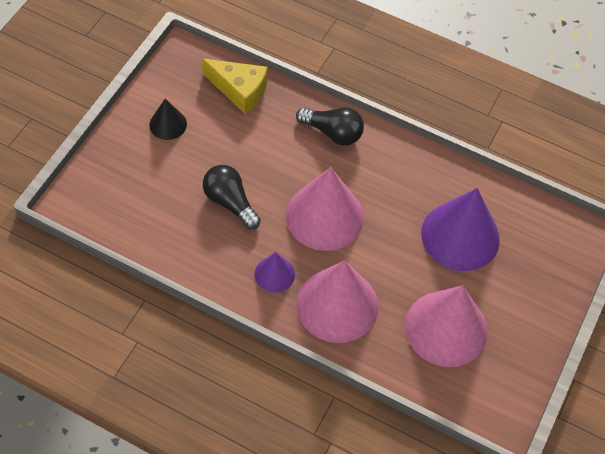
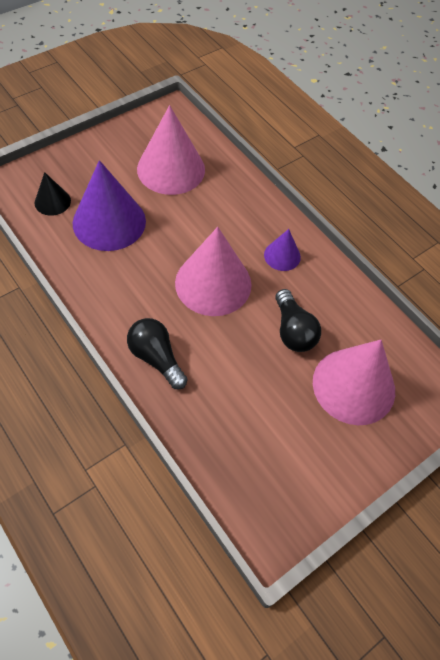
camera: 155 degrees left, 0 degrees up
black cone [149,99,187,140] -> black cone moved to [35,172,71,216]
yellow cheese [202,58,268,114] -> none
pink cone [296,260,379,343] -> pink cone moved to [313,340,395,425]

